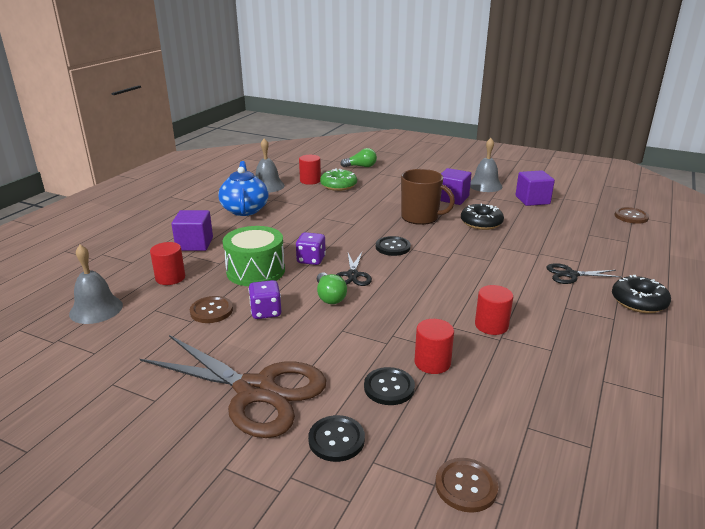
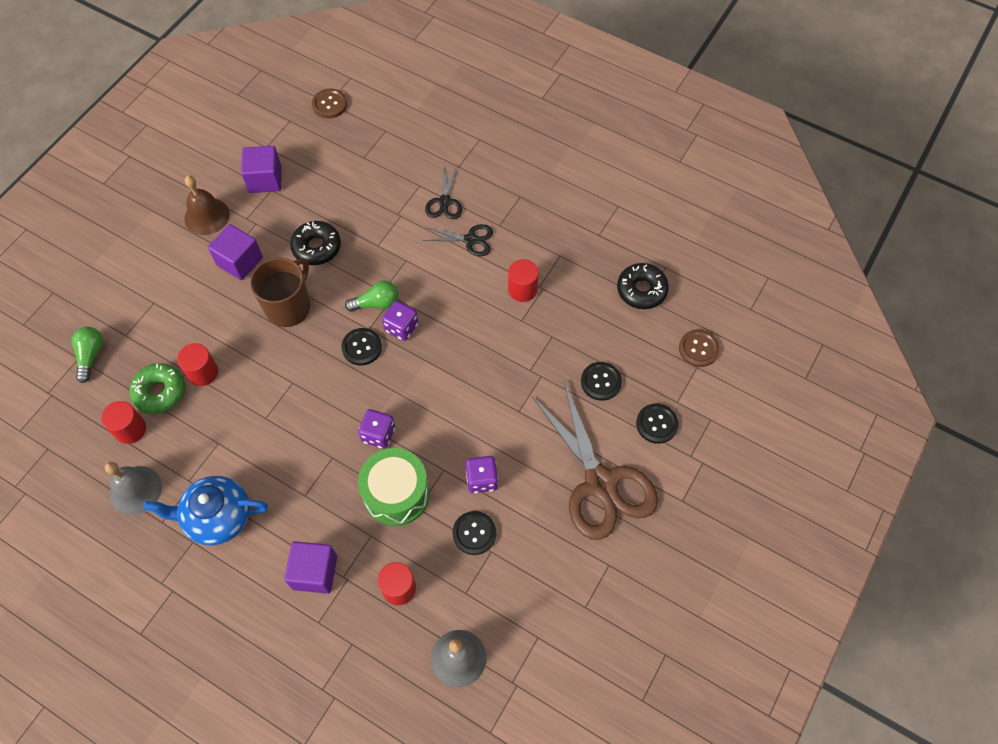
camera: 85 degrees left, 35 degrees up
brown scissors [140,335,326,438] -> brown scissors turned 120 degrees clockwise [532,381,658,540]
brown button [190,296,233,323] -> black button [453,511,496,555]
green light bulb [317,272,347,304] -> green light bulb moved to [345,280,399,312]
black scissors [336,252,372,286] -> black scissors moved to [422,224,493,256]
red cylinder [414,319,454,374] -> red cylinder moved to [177,343,218,386]
grey bell [470,138,503,192] -> brown bell [184,176,230,235]
black donut [612,275,671,313] -> black donut moved to [617,263,669,309]
none -> purple dice [382,301,418,341]

